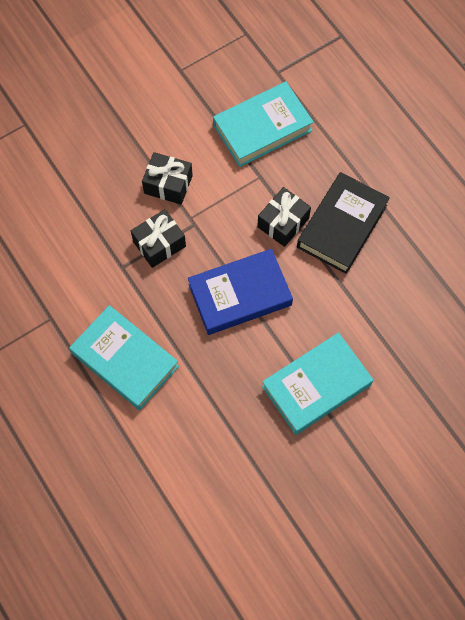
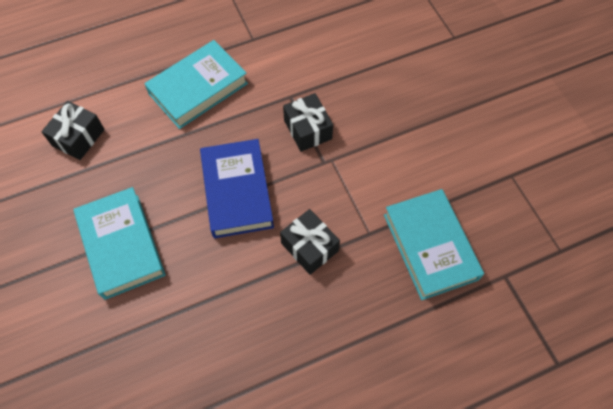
camera: 100 degrees right, 5 degrees down
black gift [142,152,193,205] -> black gift moved to [41,101,105,160]
black book [297,172,390,274] -> none

